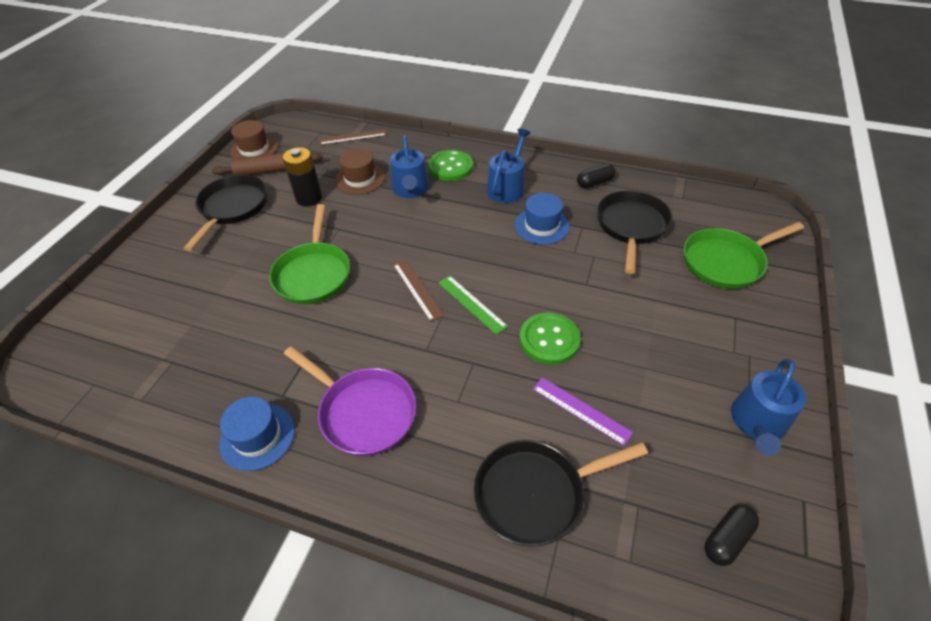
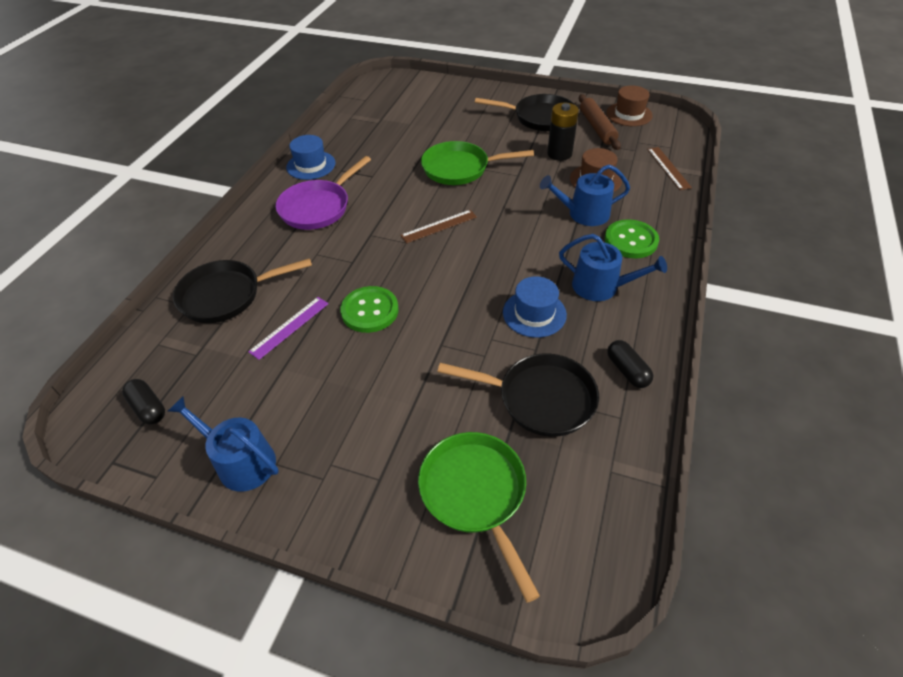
camera: 90 degrees right, 0 degrees up
green ruler [438,276,508,335] -> none
black pan [474,440,648,547] -> black pan turned 90 degrees counterclockwise [173,258,312,323]

